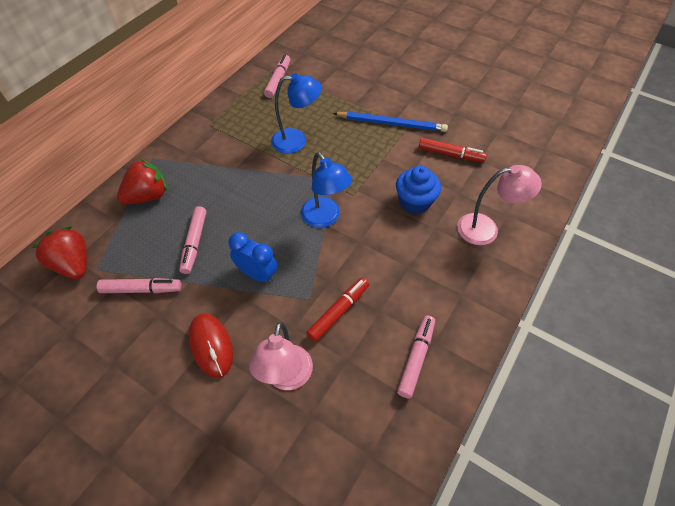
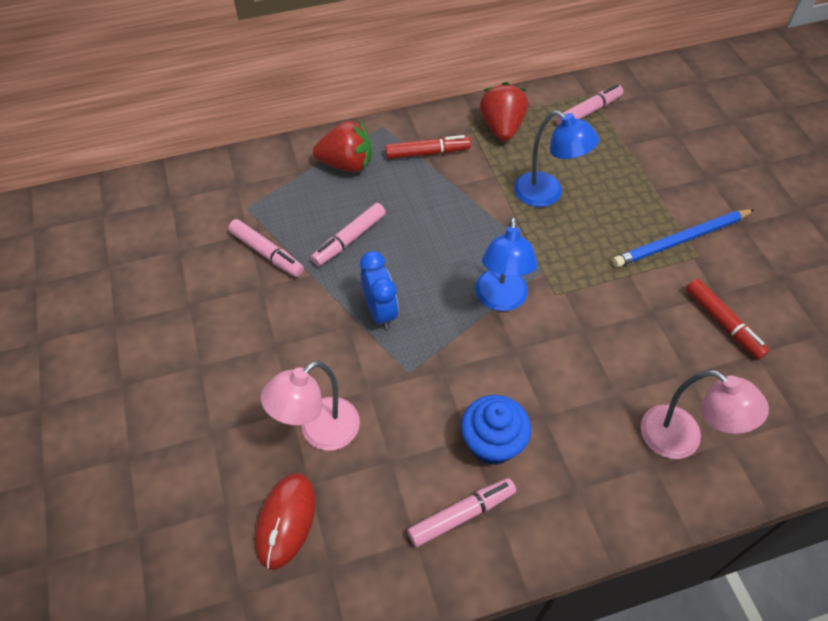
camera: 40 degrees right, 0 degrees up
red strawberry [32,226,87,279] -> red strawberry moved to [480,82,528,141]
red mouse [189,313,233,378] -> red mouse moved to [255,473,316,569]
red marker [306,278,369,342] -> red marker moved to [385,135,471,159]
blue pencil [333,112,448,132] -> blue pencil turned 105 degrees clockwise [612,209,755,267]
blue cupcake [396,166,441,214] -> blue cupcake moved to [461,395,531,465]

